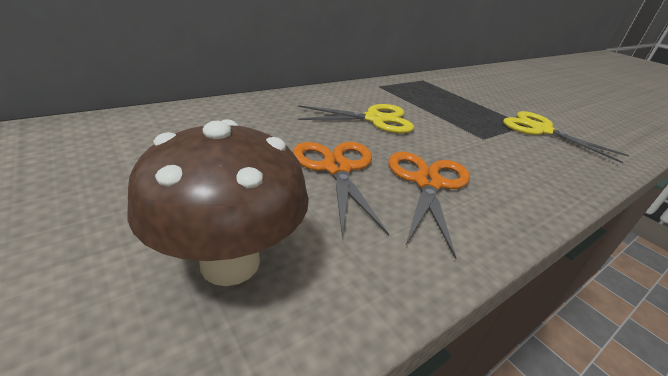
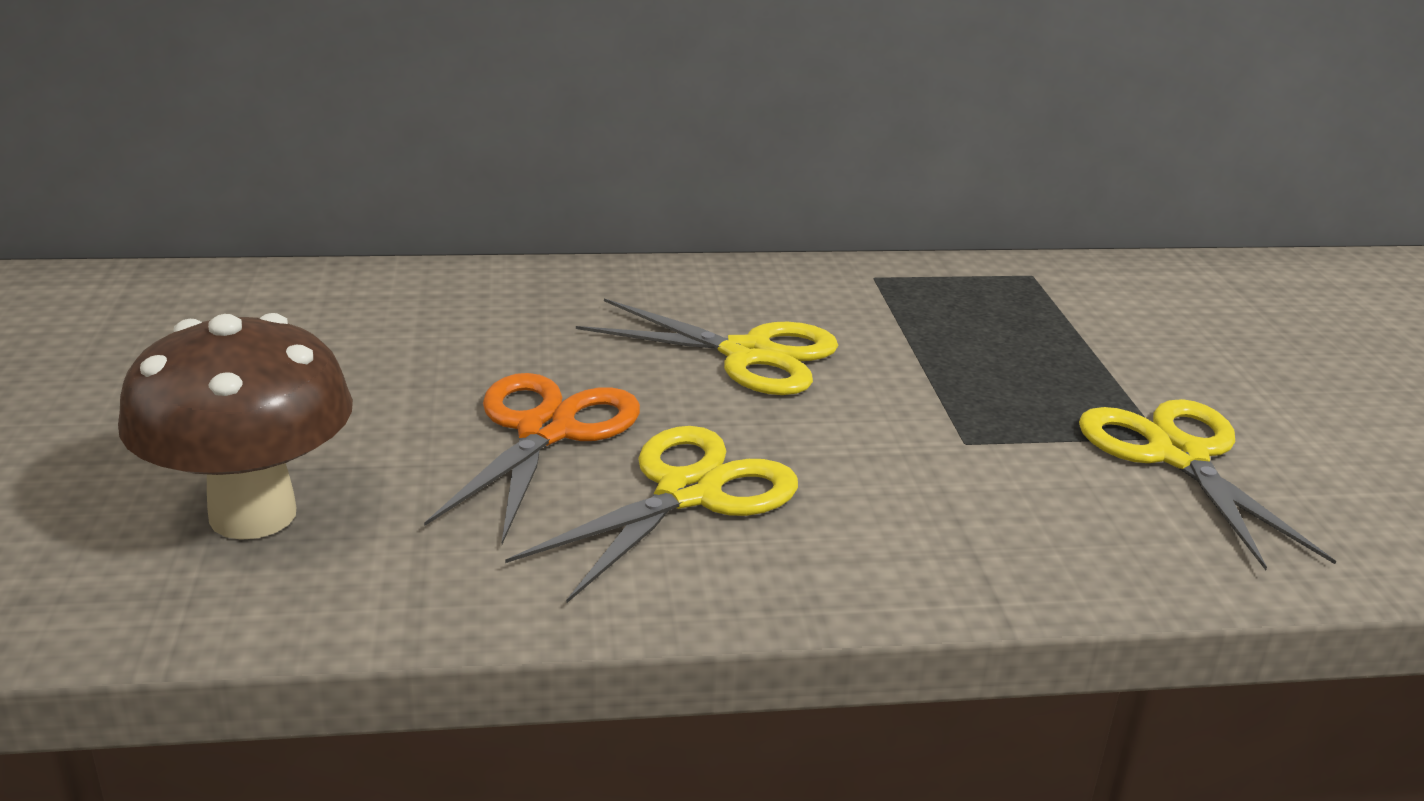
camera: 30 degrees right, 5 degrees down
orange scissors [388,152,470,259] -> yellow scissors [505,426,798,604]

